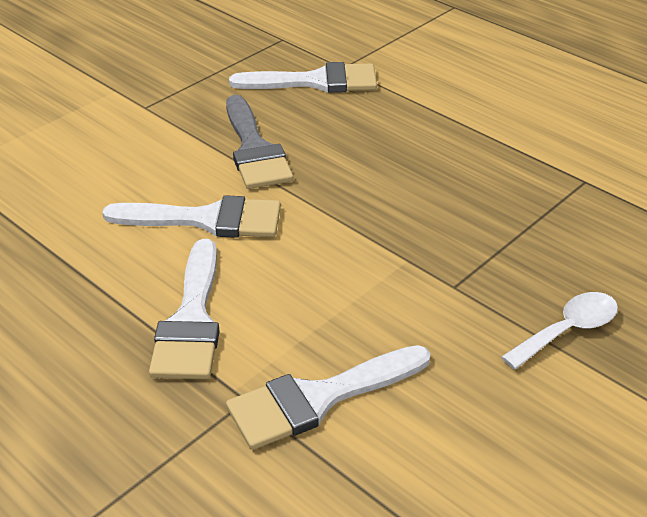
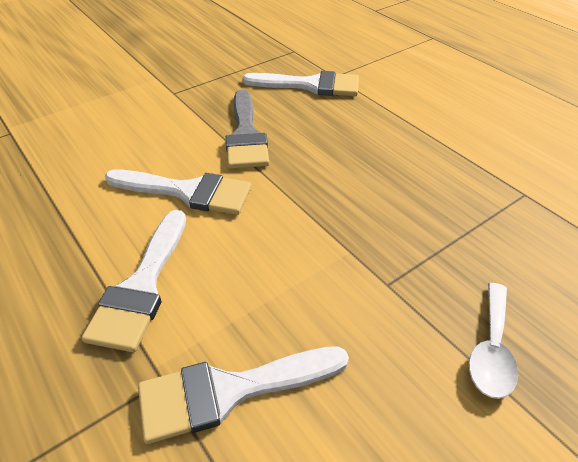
camera: 10 degrees right, 5 degrees up
white spoon [501,292,618,370] -> white spoon turned 135 degrees clockwise [469,283,518,399]

